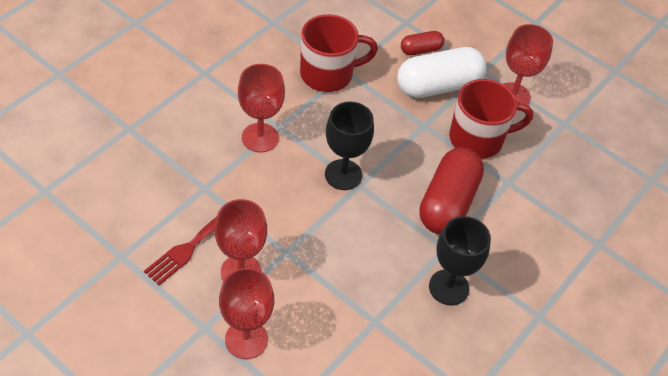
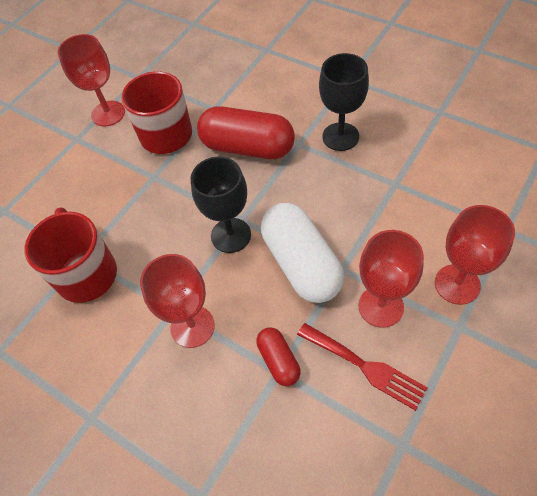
camera: 85 degrees left, 5 degrees up
white capsule [397,47,486,98] -> white capsule moved to [261,203,344,303]
red capsule [401,31,444,55] -> red capsule moved to [256,327,301,386]

